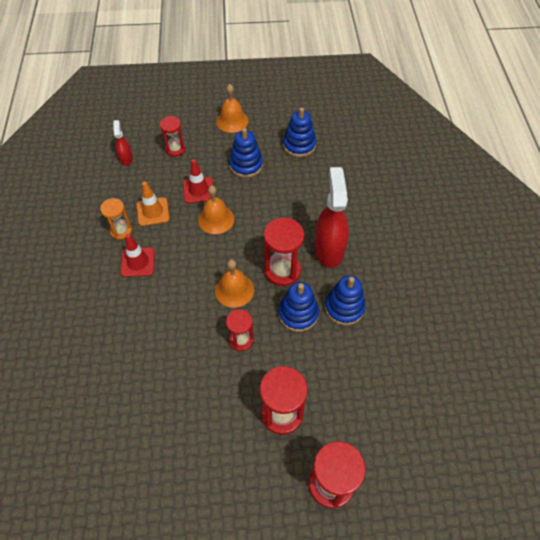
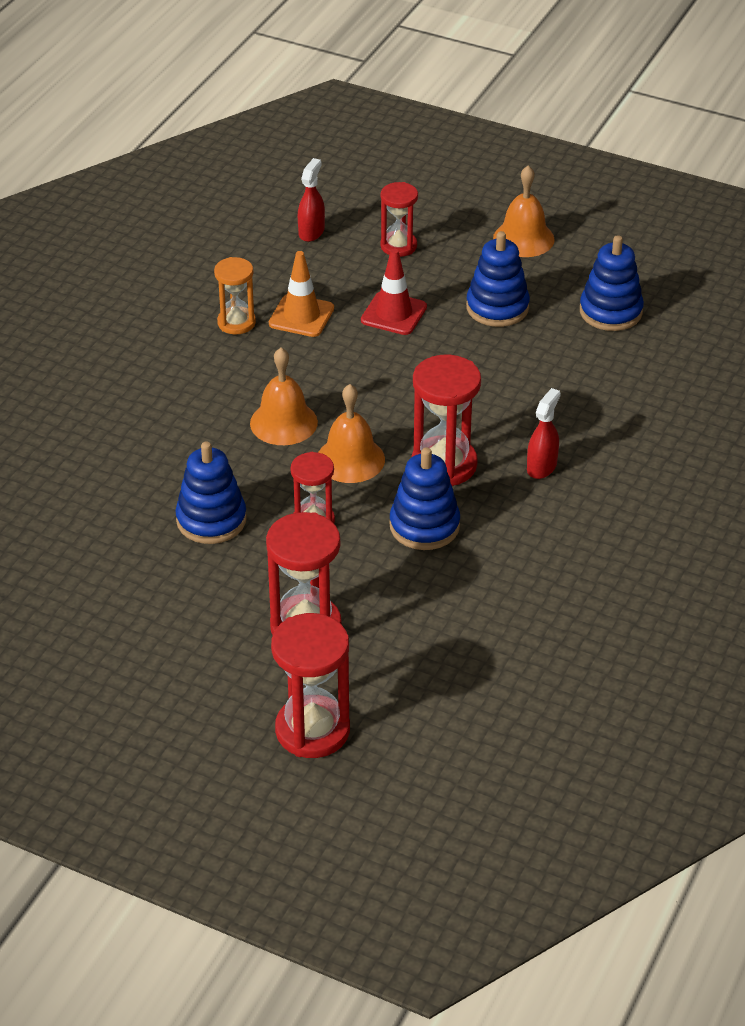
camera: 30 degrees right, 15 degrees down
red traffic cone [121,234,155,277] -> none
orange bell [198,185,234,234] -> orange bell moved to [250,348,318,445]
red spray bottle [314,167,349,268] -> red spray bottle [527,388,561,479], size x0.49
blue stacking toy [325,275,366,325] -> blue stacking toy moved to [175,442,247,544]

